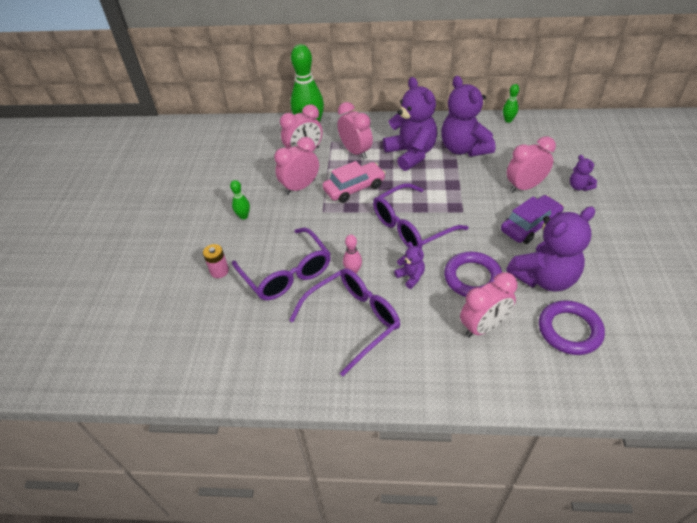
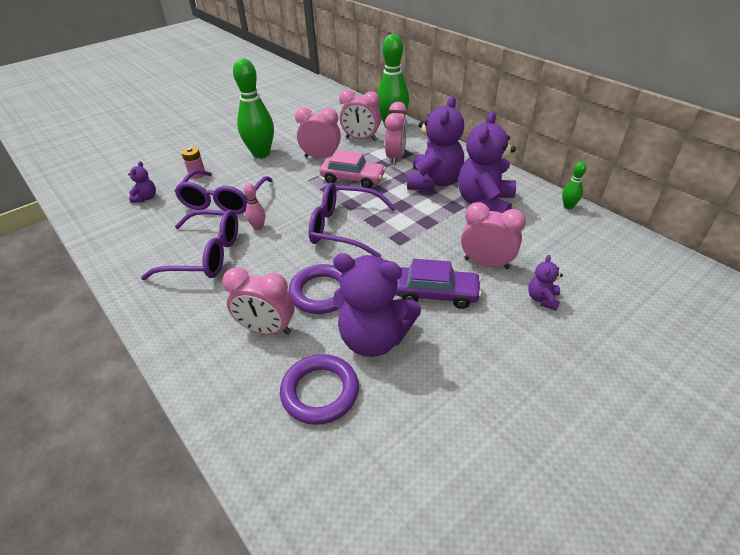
camera: 45 degrees right, 5 degrees down
green bowling pin [230,180,250,219] -> green bowling pin [233,58,274,158], size x2.20
purple teddy bear [394,242,425,289] -> purple teddy bear moved to [128,161,156,203]

